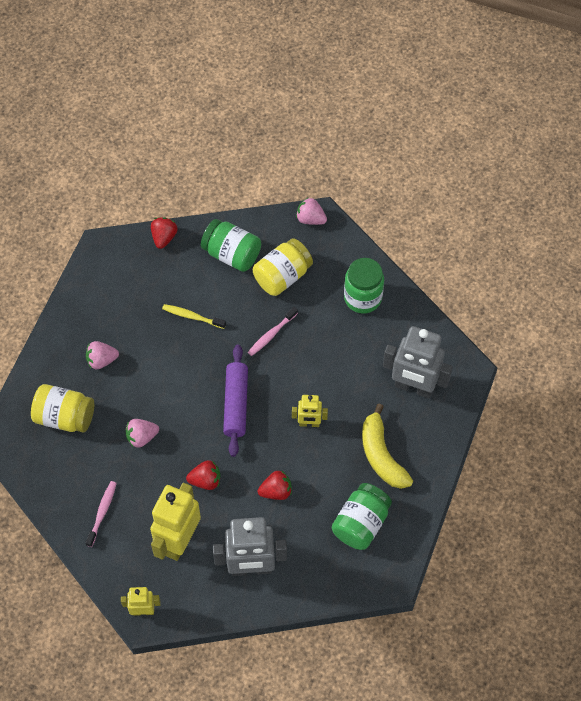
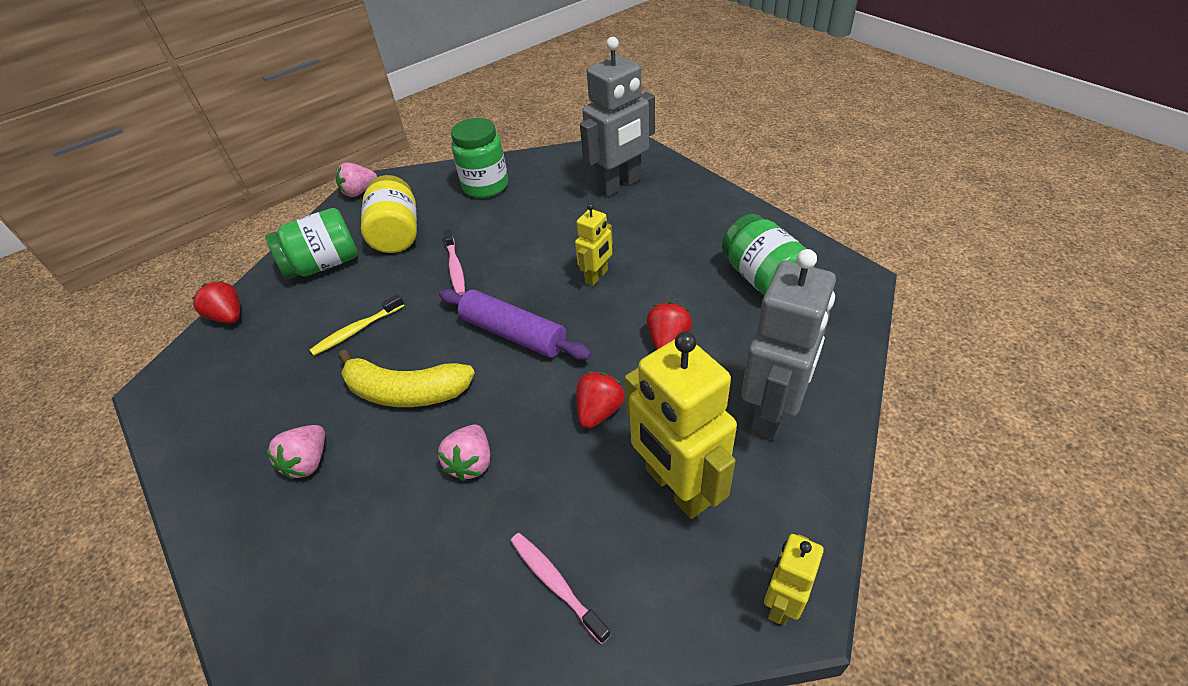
camera: 55 degrees left, 15 degrees down
yellow jar [31,384,94,432] -> none
yellow banana [362,404,413,489] -> yellow banana moved to [338,350,475,407]

